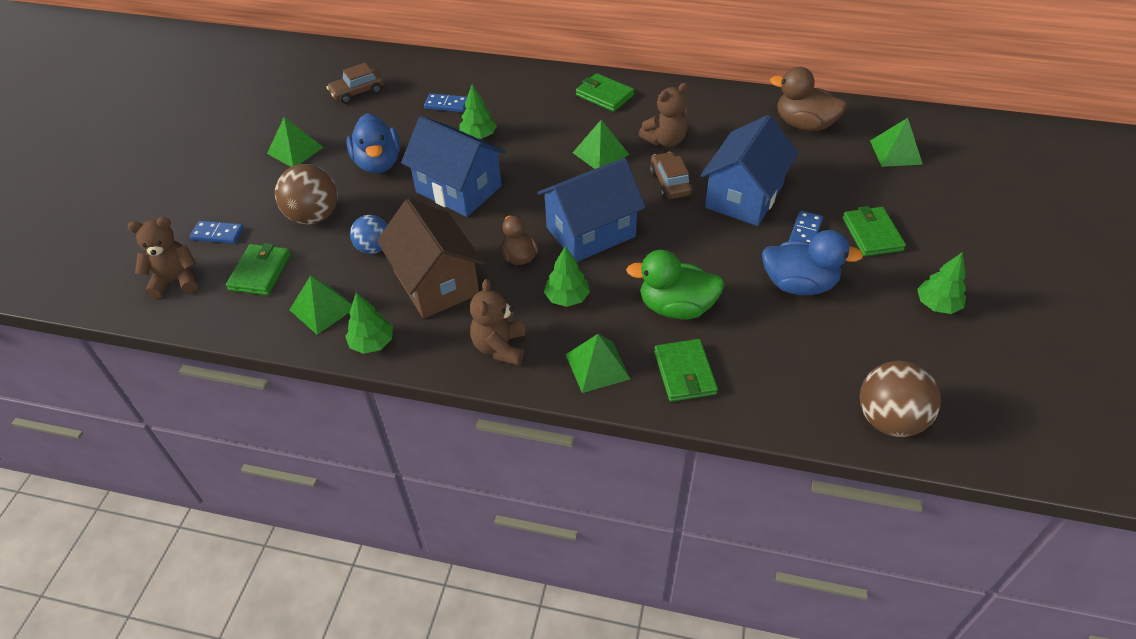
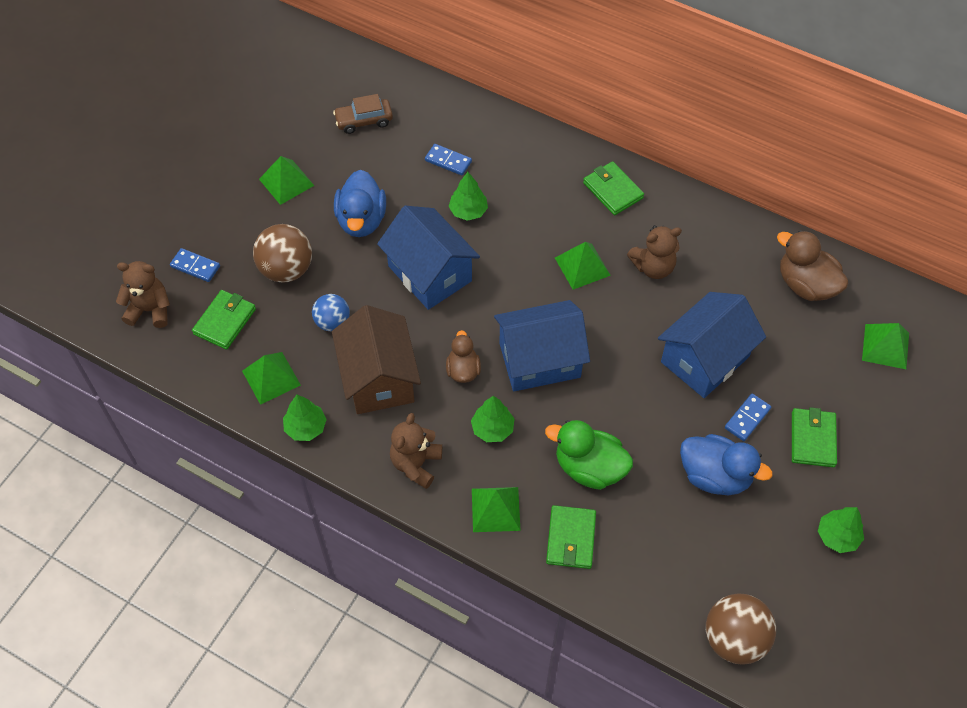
camera: 15 degrees right, 10 degrees up
brown car [650,152,692,199] -> none

